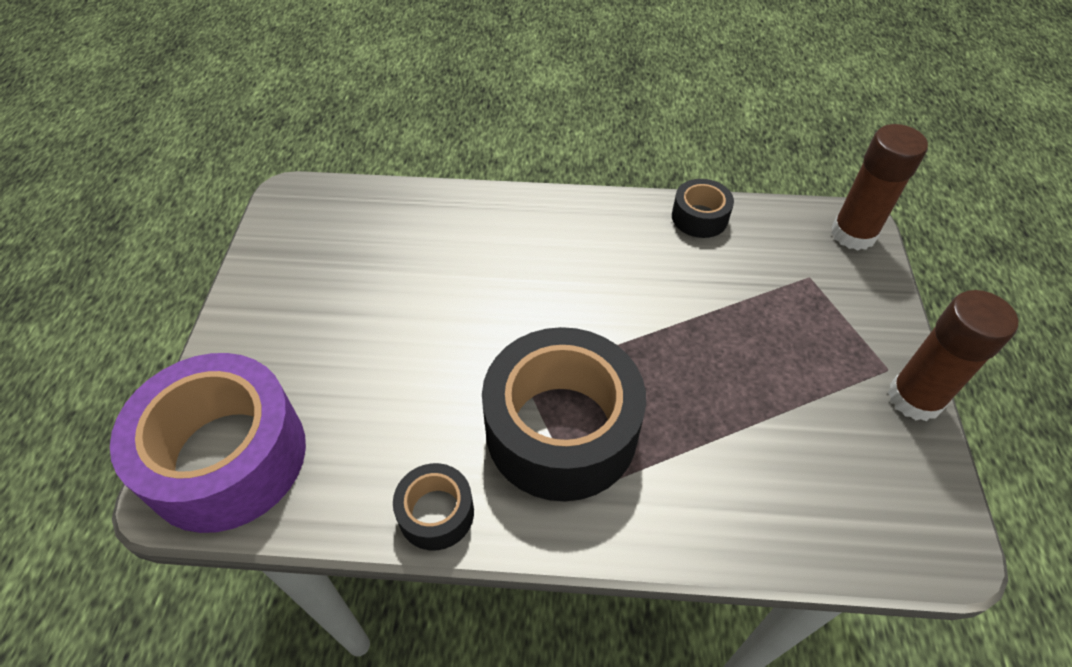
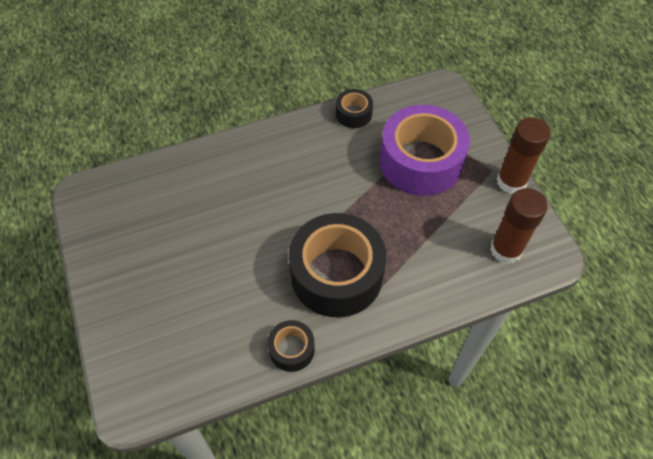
camera: 25 degrees left, 5 degrees up
purple tape [110,353,306,533] -> purple tape moved to [380,105,470,196]
brown glue stick [831,124,928,250] -> brown glue stick moved to [490,188,548,264]

